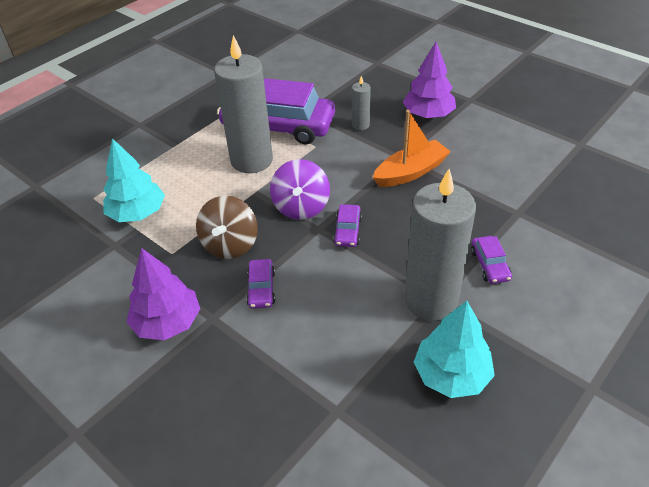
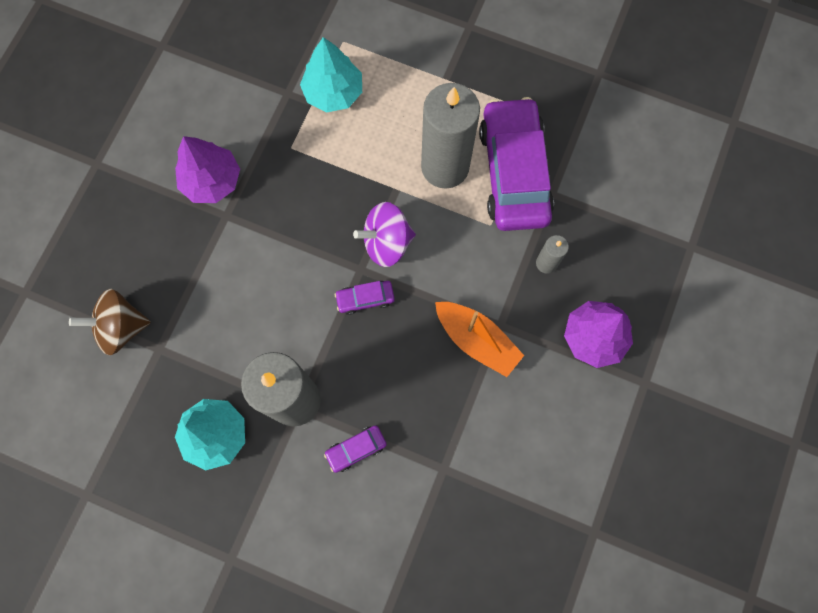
camera: 70 degrees right, 30 degrees up
brown spinning top [196,196,258,259] -> brown spinning top moved to [69,289,151,355]
purple car [246,259,275,309] -> none

